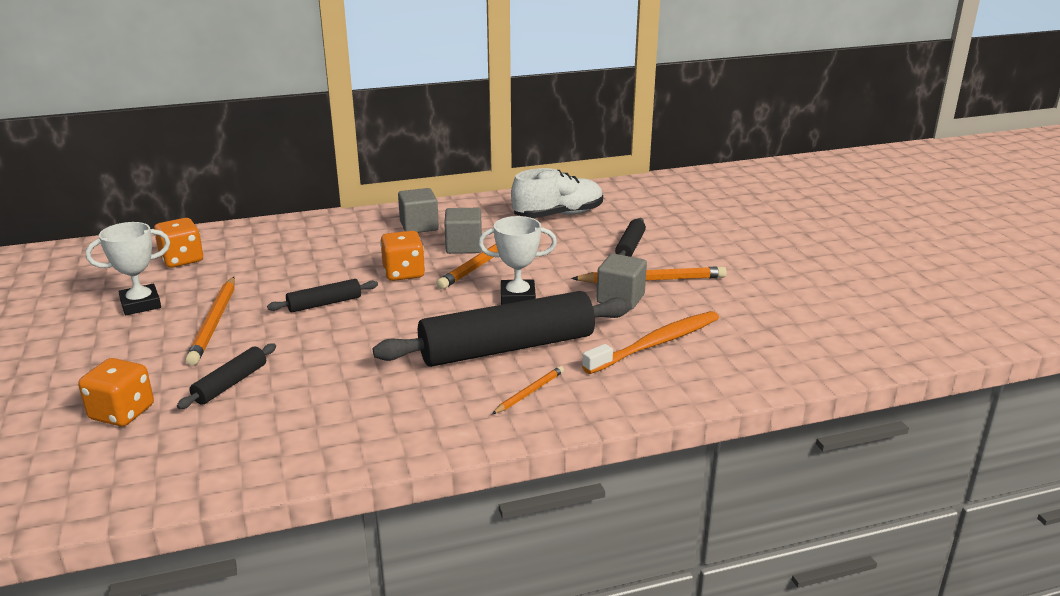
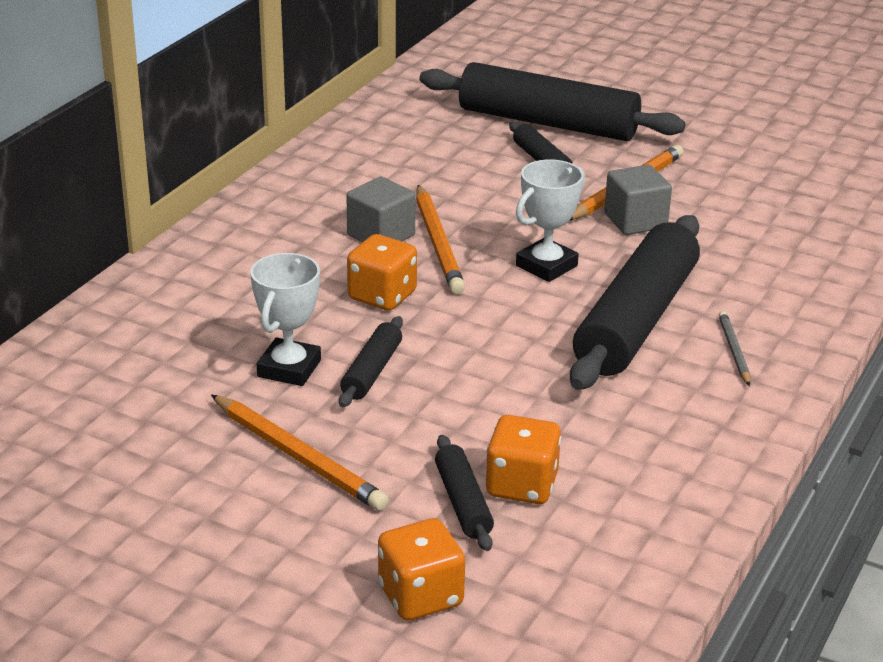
camera: 45 degrees left, 5 degrees up
white trophy [86,222,170,315] -> white trophy moved to [250,253,321,386]
orange dice [154,218,203,268] -> orange dice moved to [485,415,561,504]
grey cube [398,188,439,233] -> none
orange pencil [492,366,564,414] -> grey pencil [719,311,750,386]
white shoe [511,168,603,218] -> none
orange toothbrush [582,311,719,374] -> none
none -> black rolling pin [419,62,686,141]

